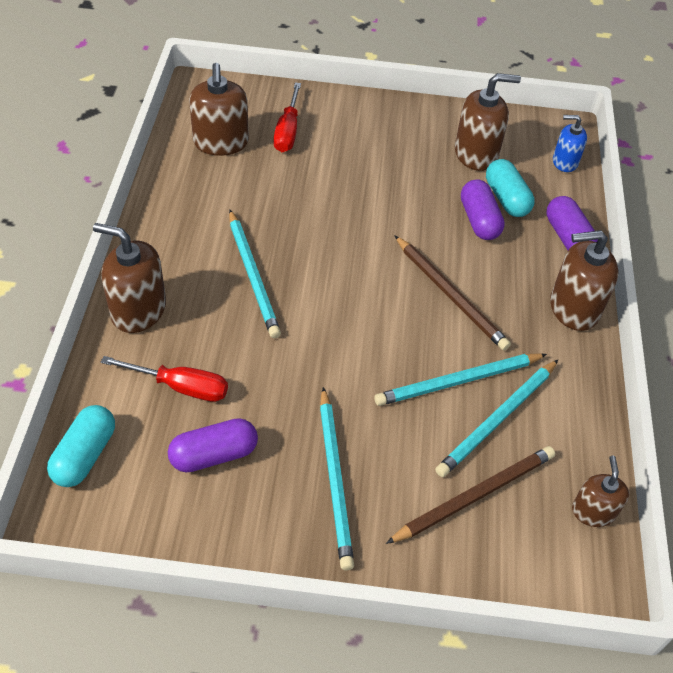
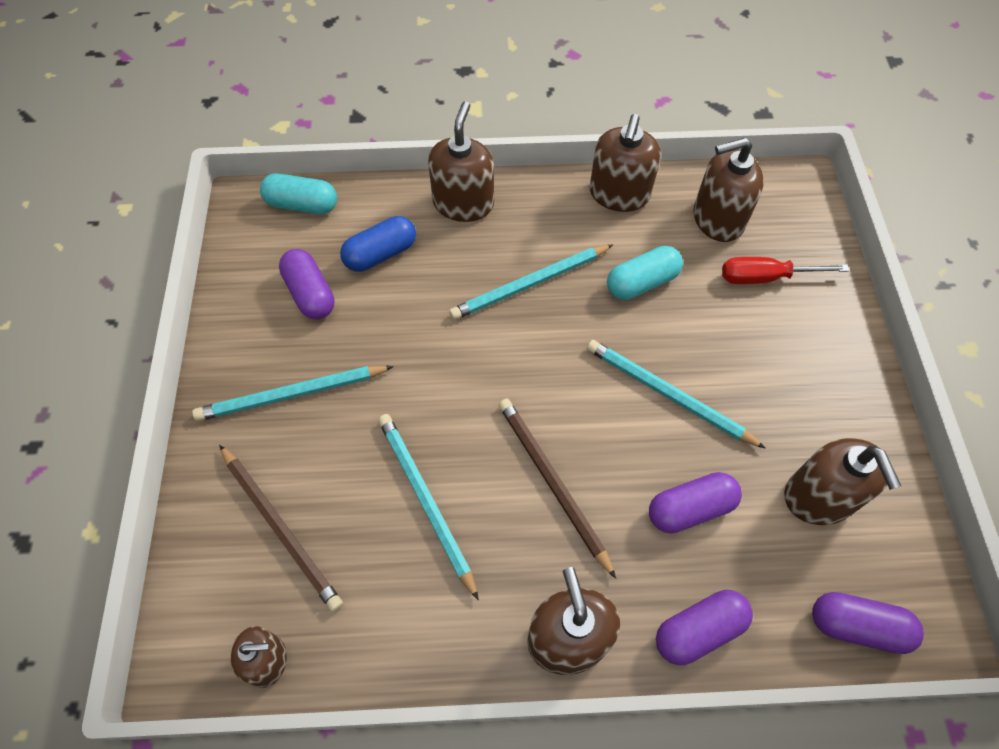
camera: 85 degrees right, 10 degrees up
red screwdriver [101,356,228,402] -> blue capsule [340,216,416,272]
brown pencil [394,235,511,351] -> brown pencil turned 105 degrees clockwise [498,399,616,579]
turquoise pencil [435,360,558,477] -> turquoise pencil moved to [587,340,766,449]
turquoise capsule [486,159,535,217] -> turquoise capsule moved to [607,246,683,300]
blue soap dispenser [553,115,587,172] -> purple capsule [812,592,924,654]
none -> brown soap dispenser [590,114,661,212]

